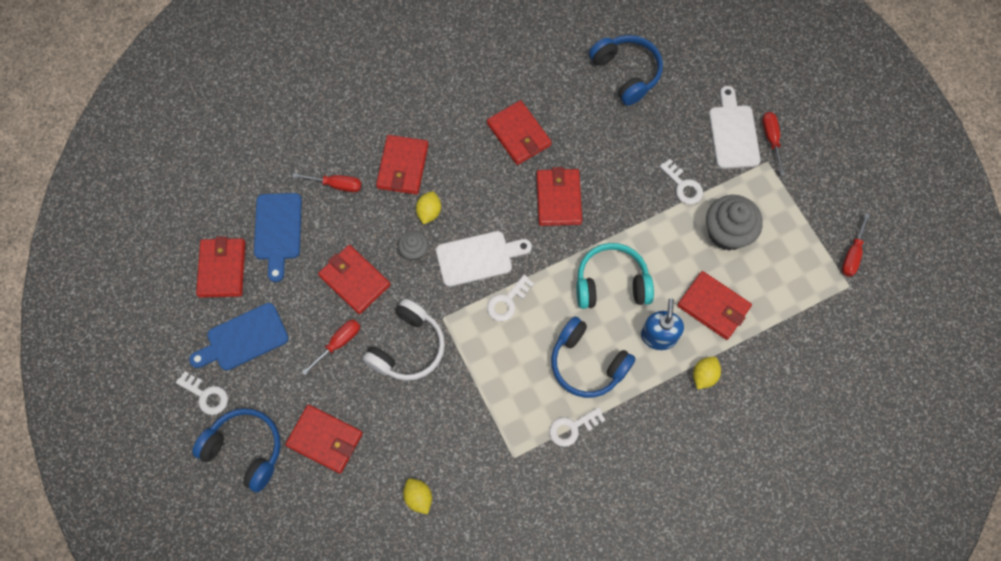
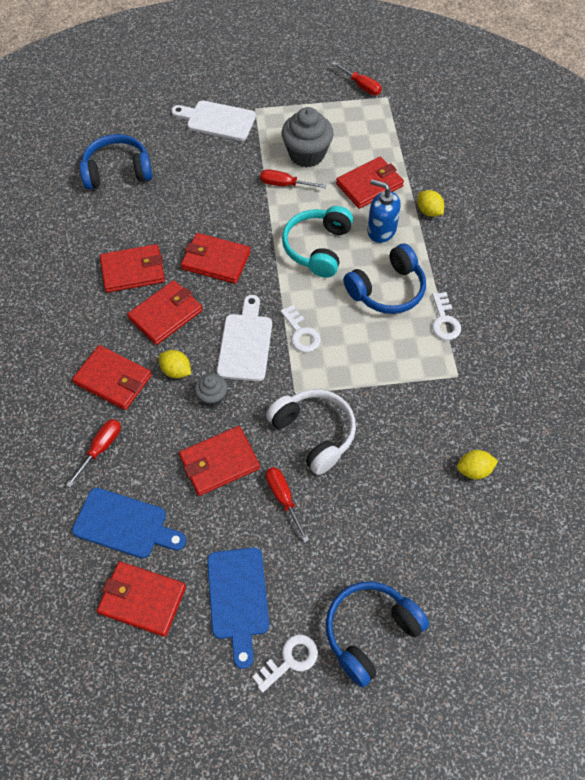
camera: 70 degrees left, 10 degrees down
red wallet [285,405,363,474] -> red wallet moved to [127,280,203,345]
white key [659,159,703,204] -> none
red screwdriver [762,112,785,175] -> red screwdriver moved to [260,169,326,188]

